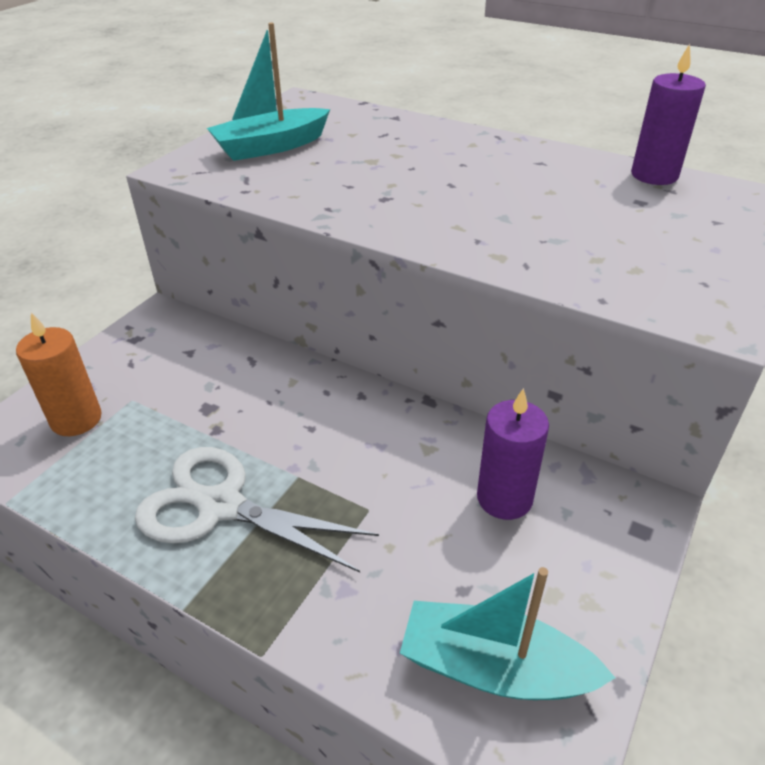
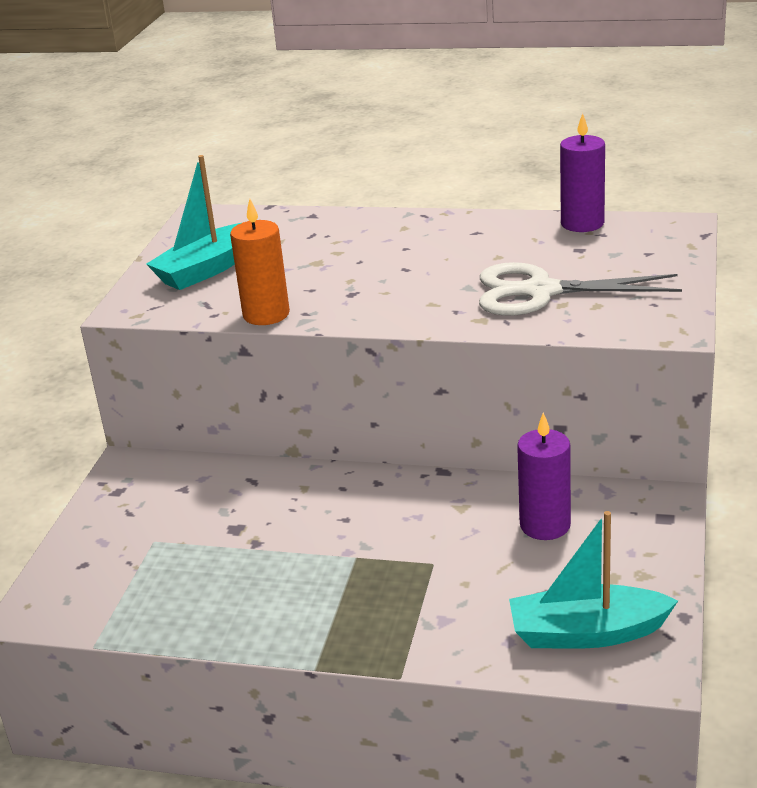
camera: 15 degrees left, 10 degrees down
orange candle [16,312,102,436] -> orange candle moved to [230,199,290,325]
white scissors [135,447,379,572] -> white scissors moved to [479,262,682,316]

